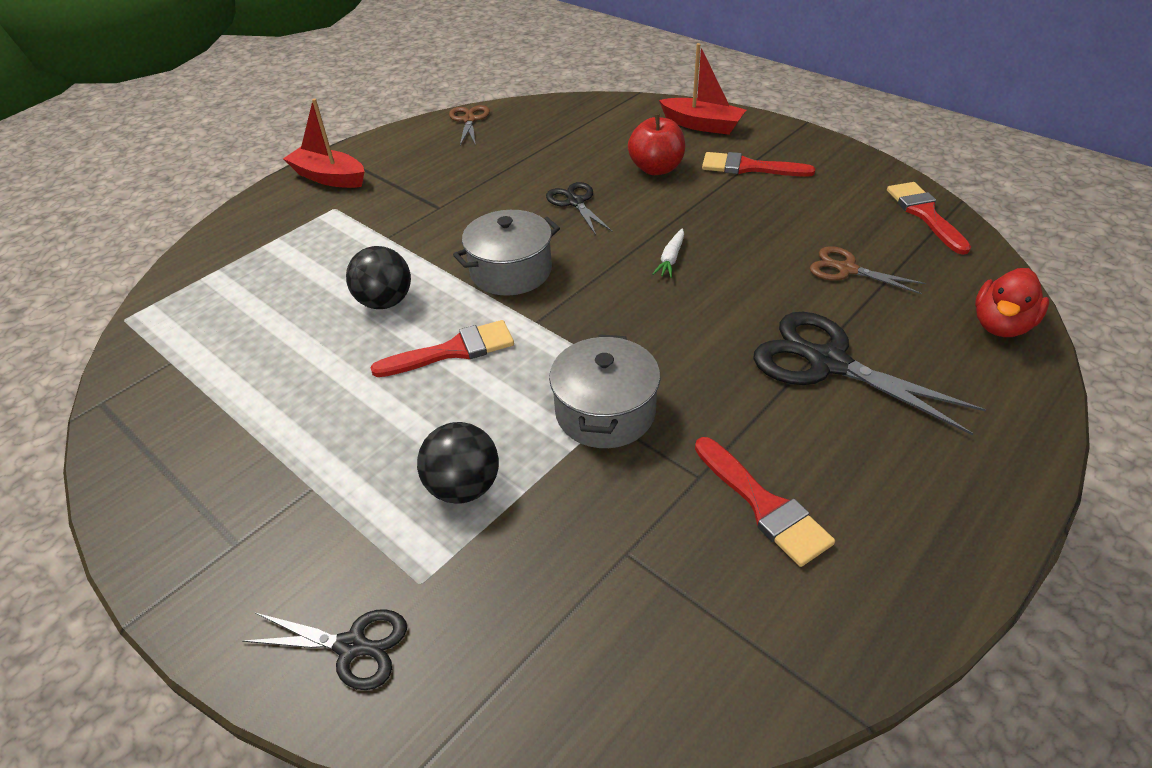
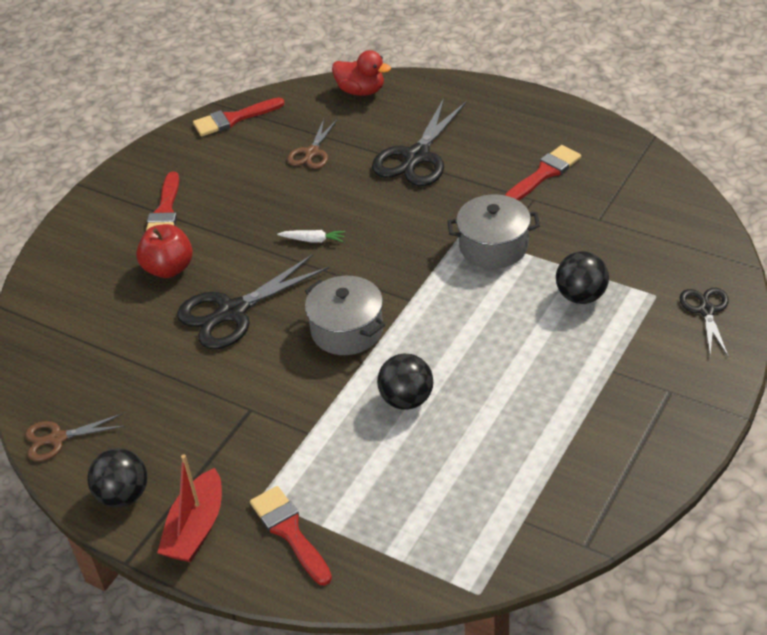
camera: 100 degrees left, 0 degrees up
red brush [370,320,514,377] -> red brush moved to [250,486,332,585]
black scissors [546,182,612,235] -> black scissors [177,254,329,349], size x1.74
red boat [659,43,746,135] -> none
none -> black ball [87,448,148,508]

